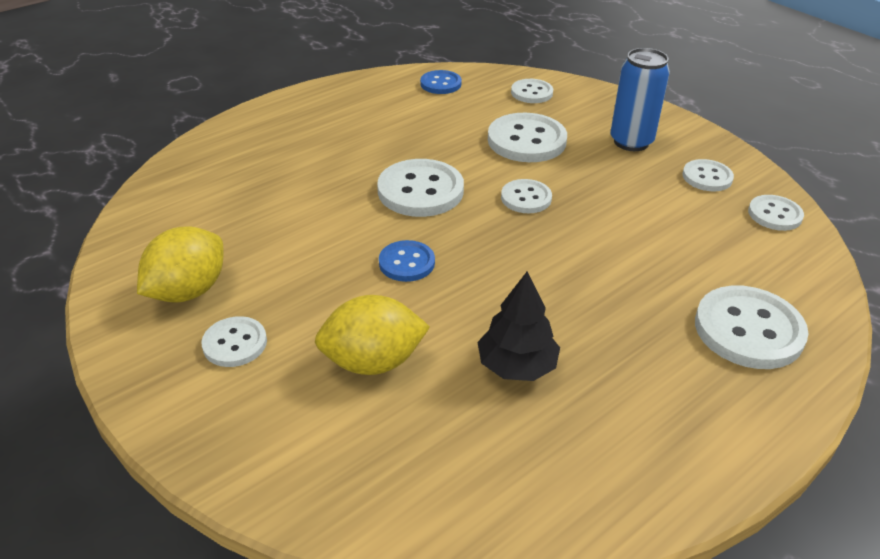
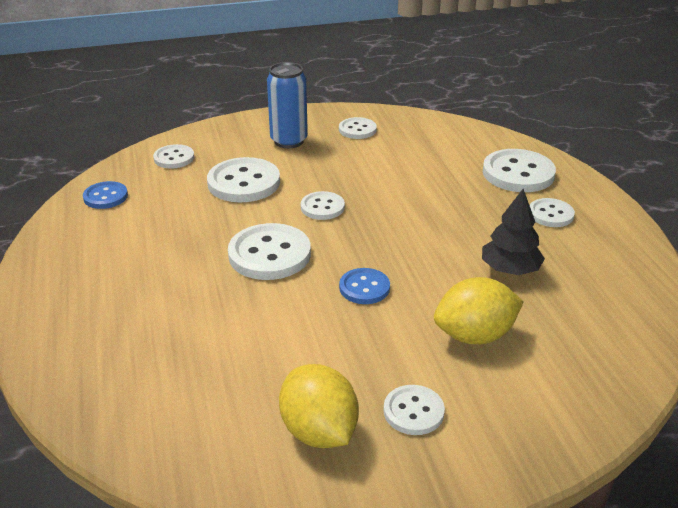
camera: 65 degrees left, 5 degrees down
yellow lemon [315,295,430,375] -> yellow lemon turned 60 degrees clockwise [434,277,524,344]
white button [748,195,804,231] -> white button moved to [530,198,575,227]

